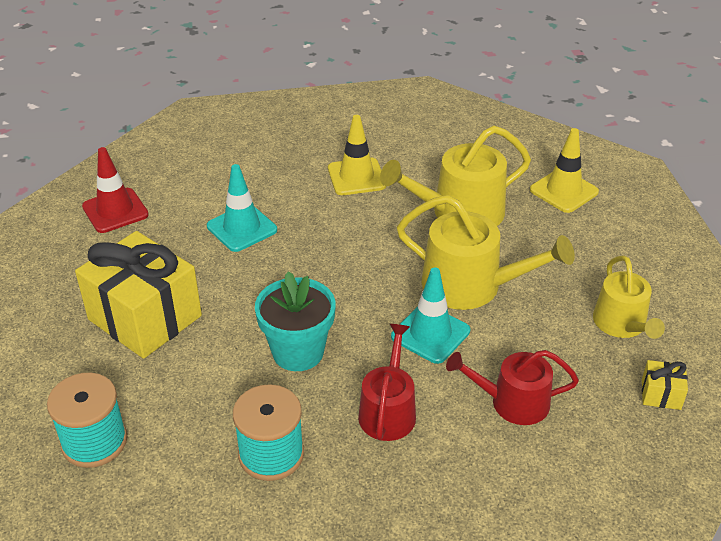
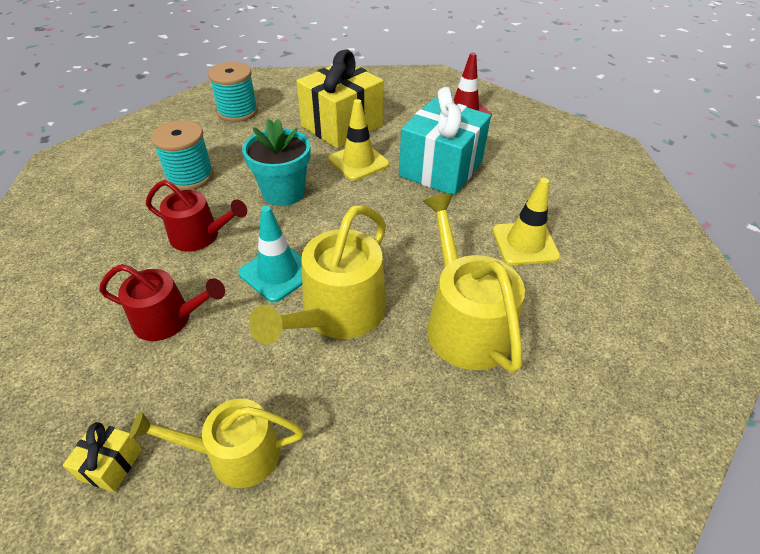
camera: 95 degrees right, 5 degrees up
turquoise traffic cone [207,164,277,252] -> turquoise gift [399,87,491,196]
red watering can [446,350,579,425] -> red watering can turned 90 degrees clockwise [99,264,225,341]
yellow traffic cone [530,128,599,213] -> yellow traffic cone moved to [328,99,389,181]

